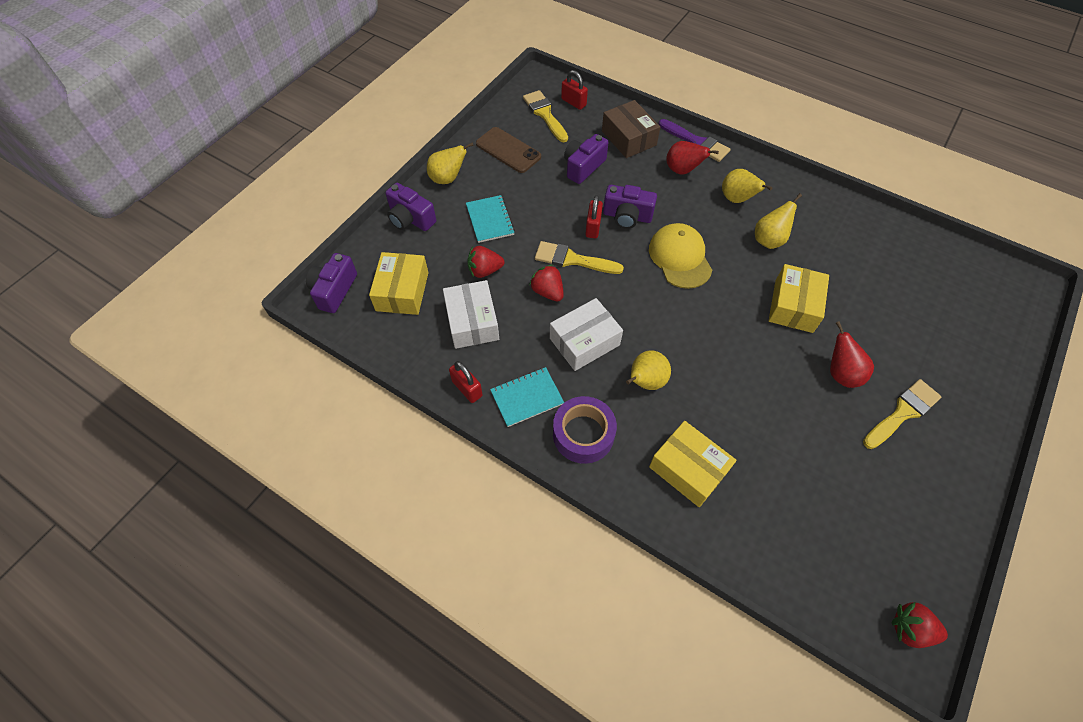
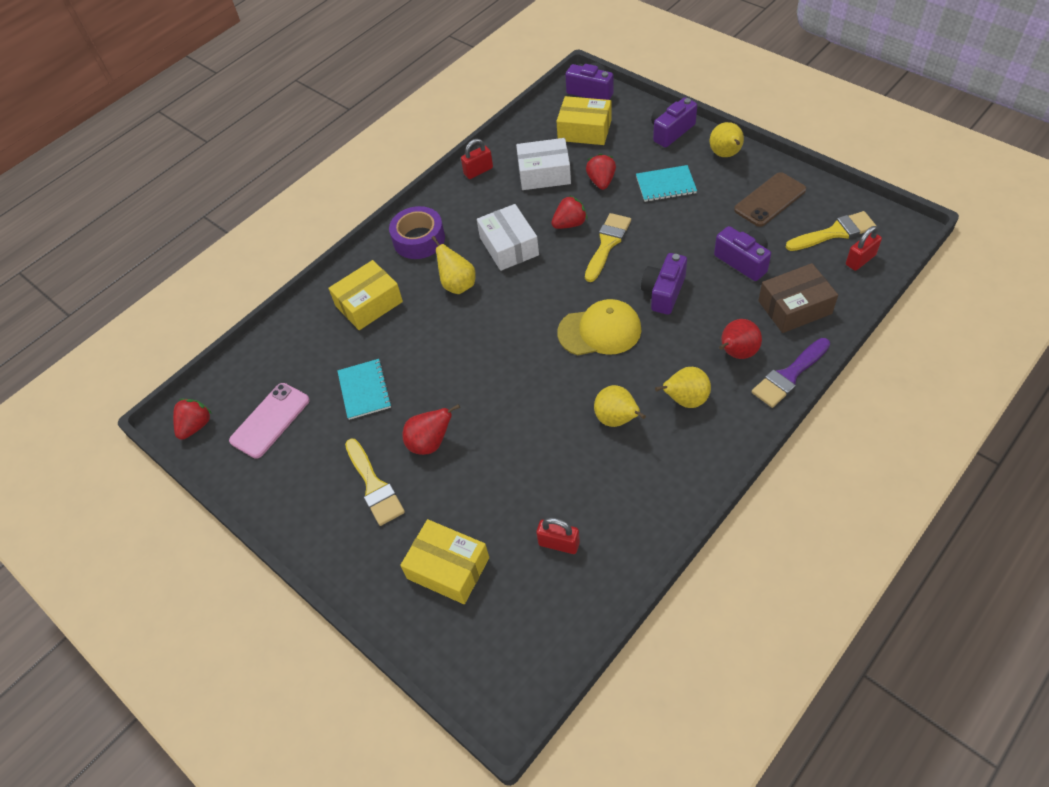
camera: 105 degrees right, 5 degrees down
turquoise notebook [490,367,564,427] -> turquoise notebook moved to [337,359,392,420]
red padlock [585,195,603,238] -> red padlock moved to [536,517,580,554]
yellow box [769,264,829,333] -> yellow box moved to [400,519,489,604]
none -> pink phone [229,383,310,459]

